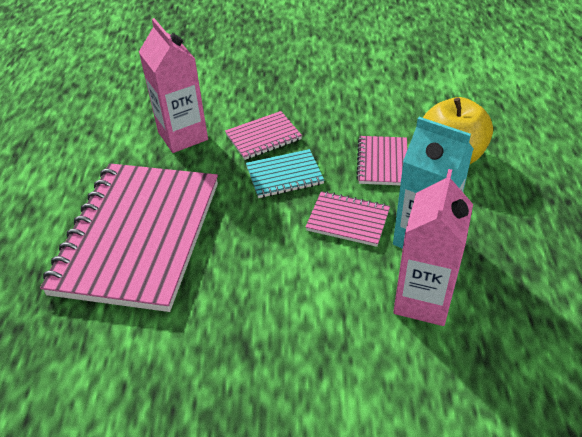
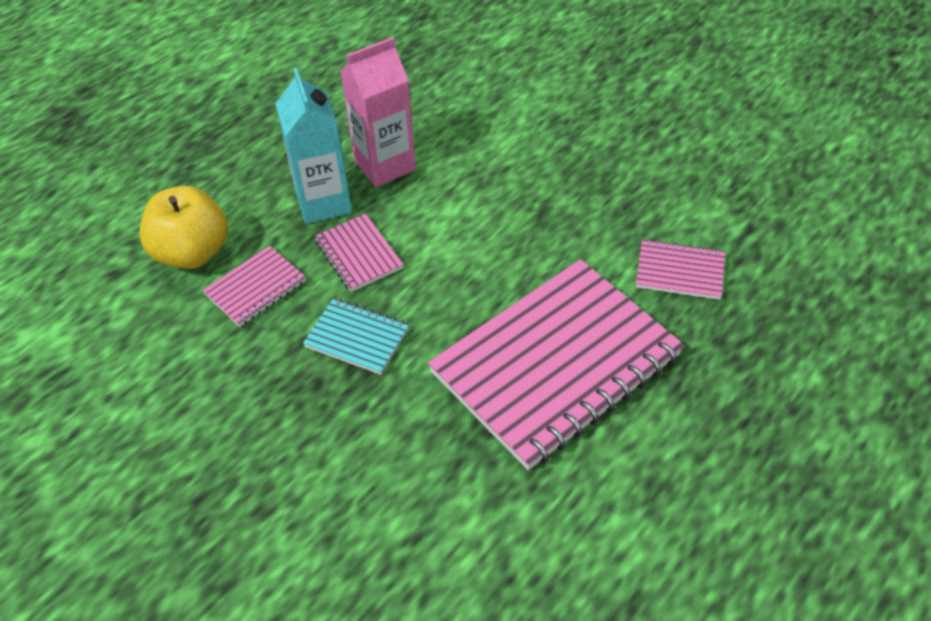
camera: 140 degrees left, 5 degrees up
pink carton [139,18,208,153] -> none
pink notebook [225,111,302,160] -> pink notebook moved to [636,239,725,300]

